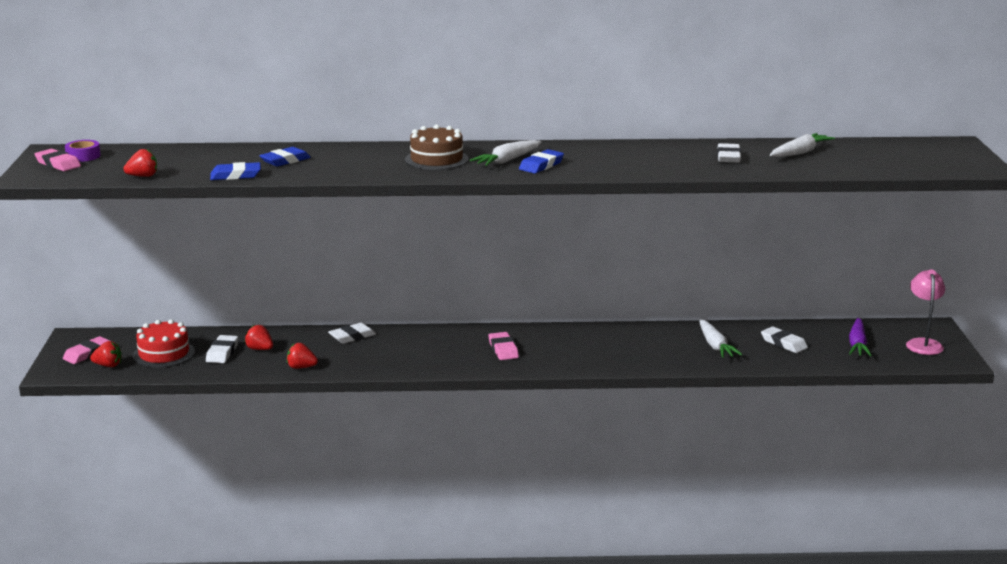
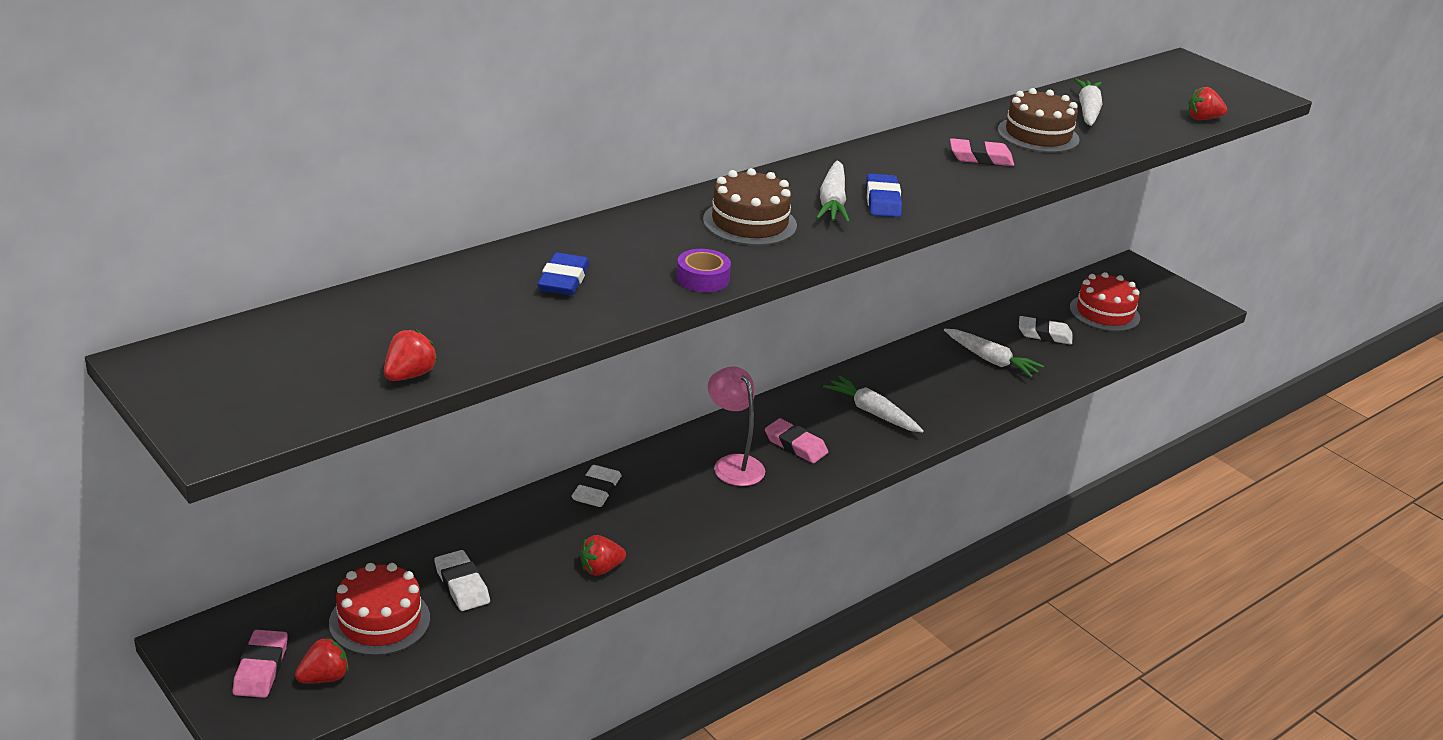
camera: 40 degrees left, 10 degrees up
pink eraser [35,149,81,171] -> pink eraser moved to [950,138,1014,166]
purple tape [65,140,101,162] -> purple tape moved to [676,249,731,292]
blue eraser [210,162,261,180] -> none
red strawberry [245,325,273,350] -> red strawberry moved to [1188,87,1227,120]
white eraser [717,143,741,163] -> brown cake [997,88,1079,153]
purple carrot [849,318,872,356] -> red cake [1070,272,1140,332]
pink lamp [906,269,945,355] -> pink lamp moved to [708,366,765,486]
none -> white carrot [823,376,924,433]

